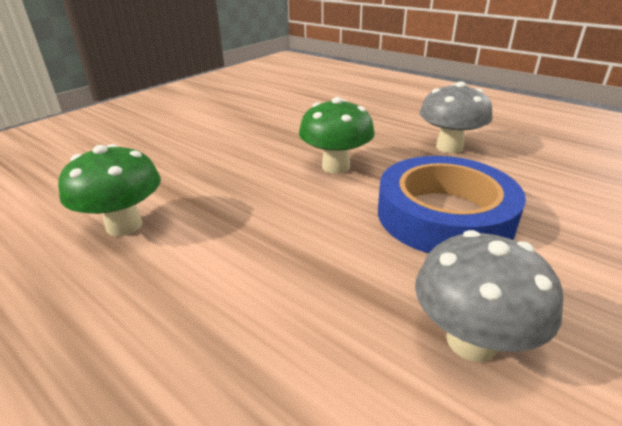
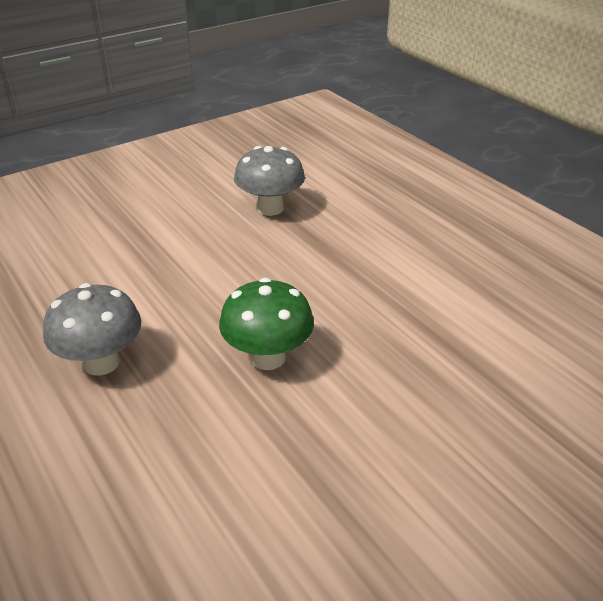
camera: 165 degrees left, 5 degrees up
green mushroom [58,144,161,236] -> none
blue tape [378,156,526,253] -> none

